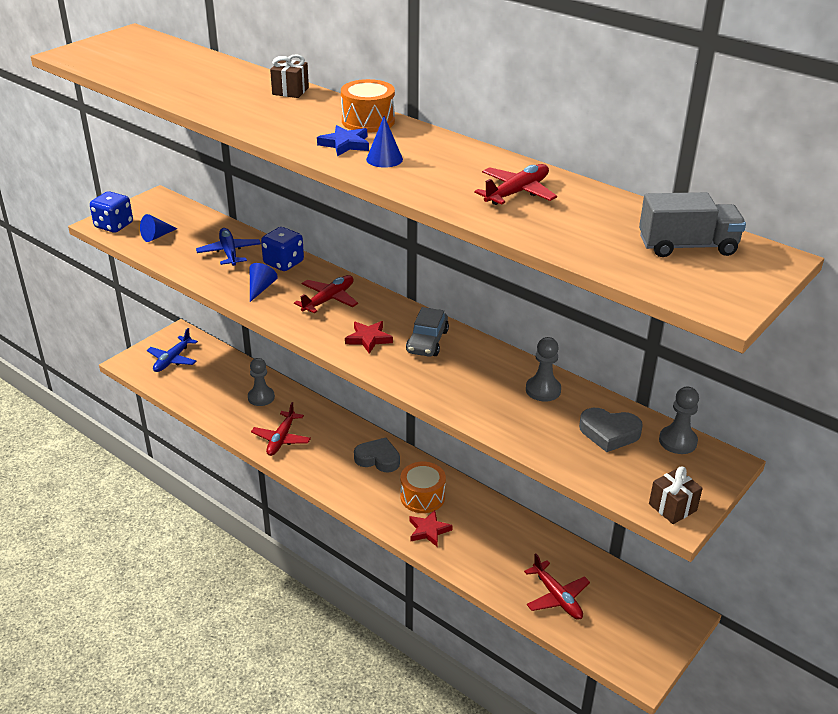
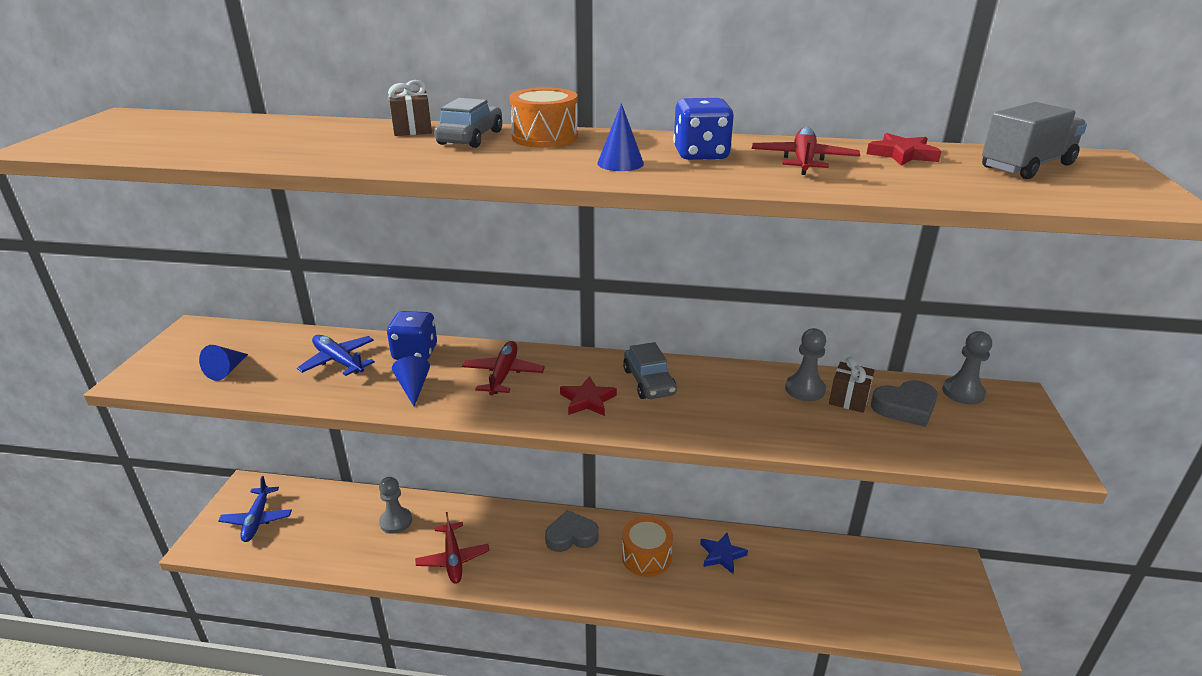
camera: 30 degrees left, 5 degrees down
blue dice [90,191,133,233] -> blue dice moved to [673,98,734,160]
blue star [317,125,369,156] -> blue star moved to [700,533,748,574]
red star [409,510,453,547] -> red star moved to [867,133,942,166]
red plane [524,554,590,619] -> none
brown gift [649,466,703,524] -> brown gift moved to [829,357,874,413]
none -> grey car [434,98,502,148]

